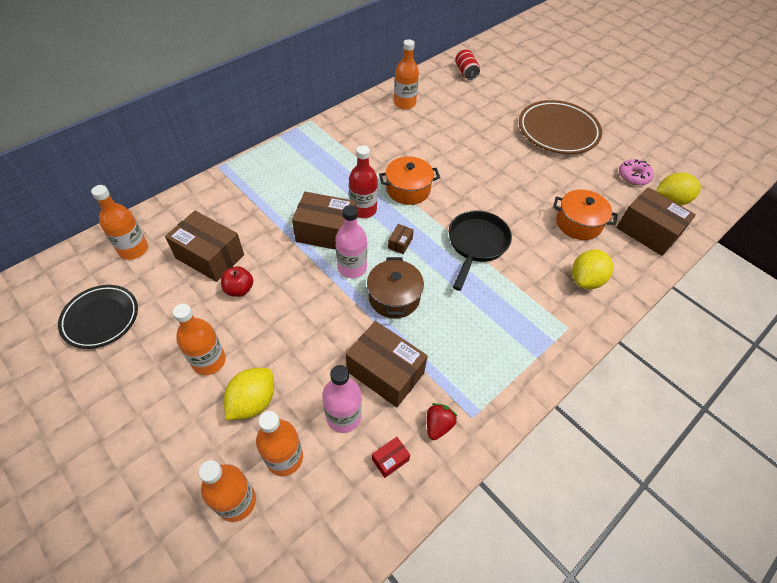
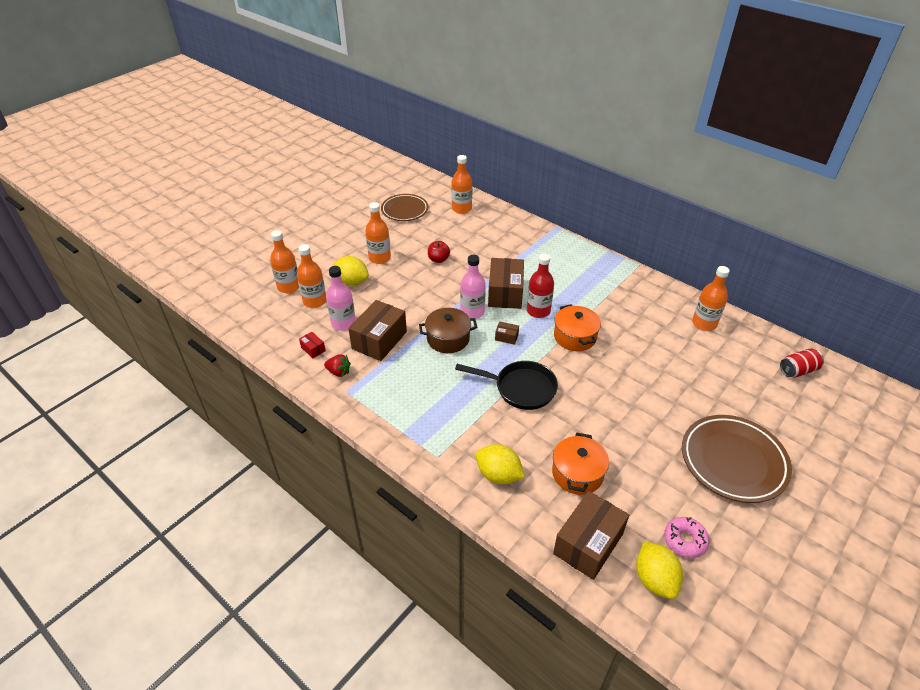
camera: 85 degrees right, 10 degrees down
black plate [58,285,138,349] -> brown plate [381,194,428,221]
brown box [165,211,244,282] -> none

